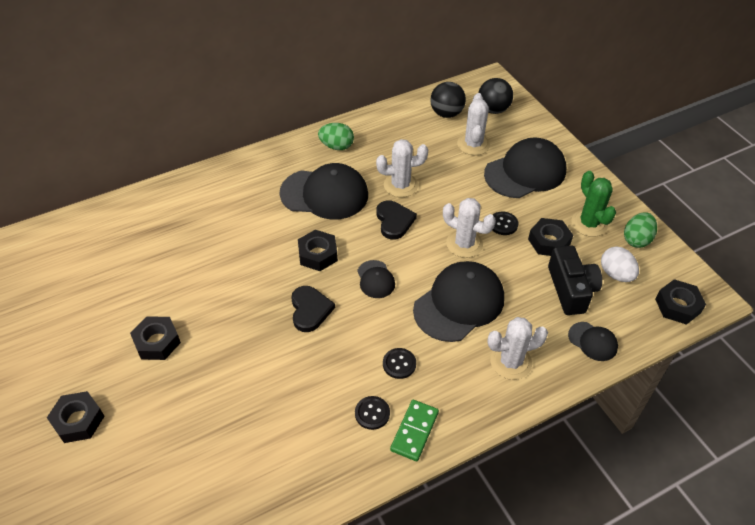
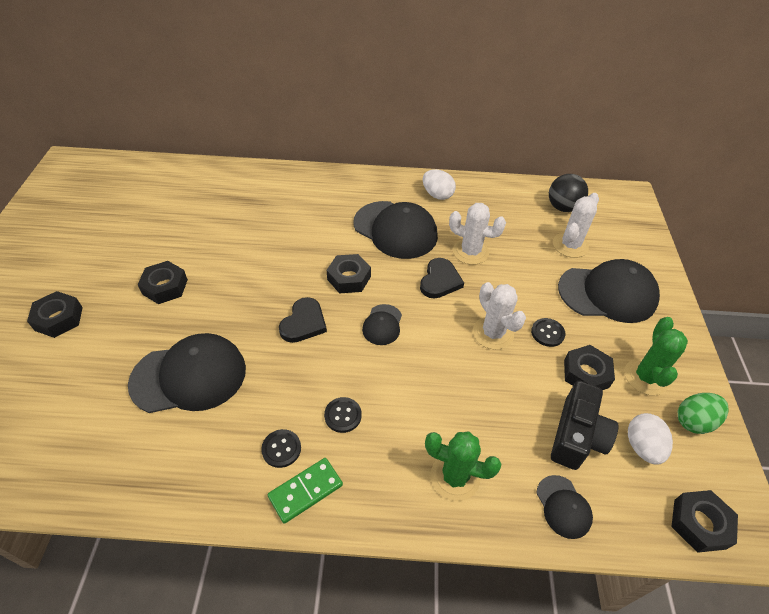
camera: 30 degrees right, 0 degrees up
green egg [318,123,354,150] -> white egg [423,169,456,200]
black cap [413,261,504,342] -> black cap moved to [128,333,246,413]
black ball [478,78,513,114] -> none
white cactus [487,317,548,380] -> green cactus [425,432,501,501]

